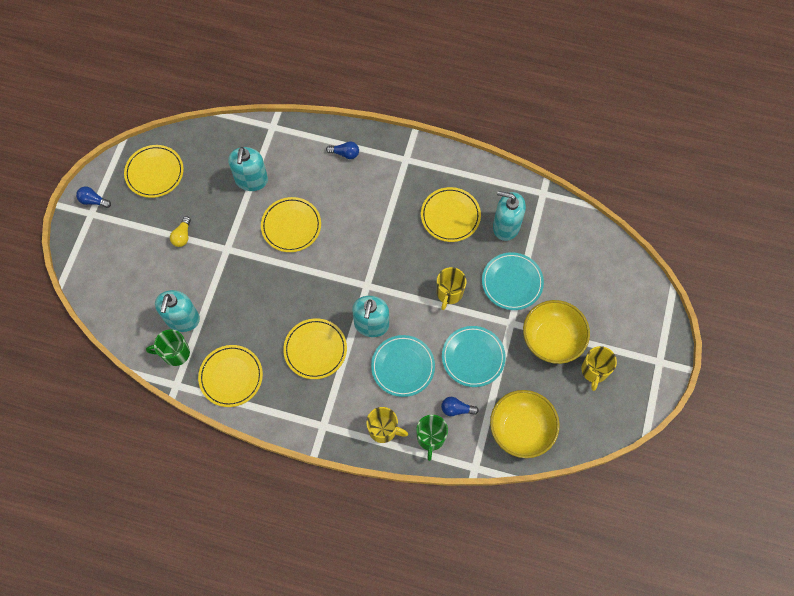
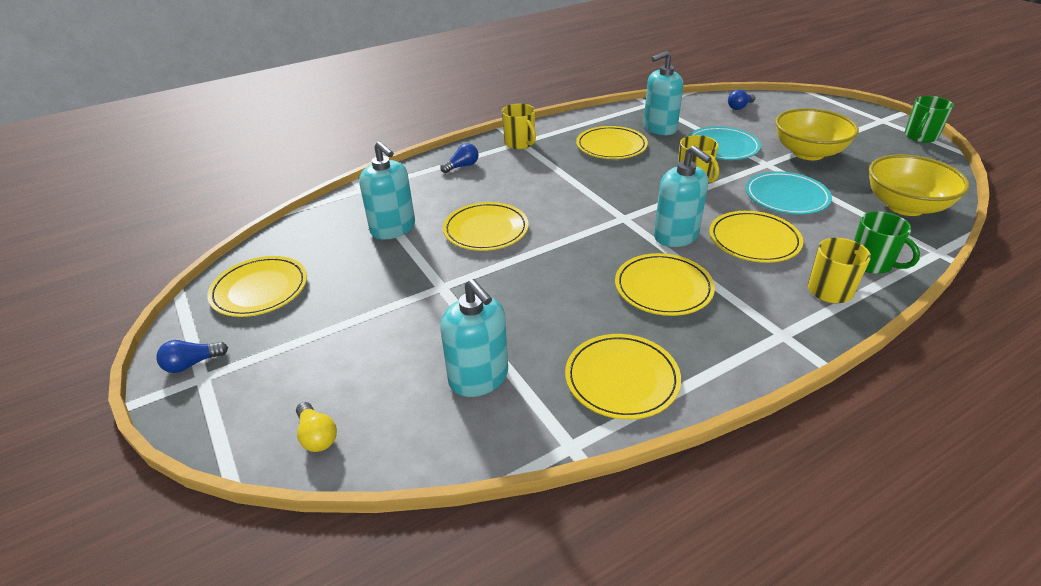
camera: 45 degrees left, 30 degrees down
green mug [146,329,190,366] -> green mug moved to [905,96,954,143]
yellow light bulb [170,216,191,247] -> yellow light bulb moved to [296,402,337,452]
turquoise plate [371,335,435,397] -> yellow plate [709,211,803,263]
blue light bulb [441,397,479,416] -> blue light bulb moved to [728,90,756,110]
yellow mug [581,346,617,391] -> yellow mug moved to [502,103,536,149]

